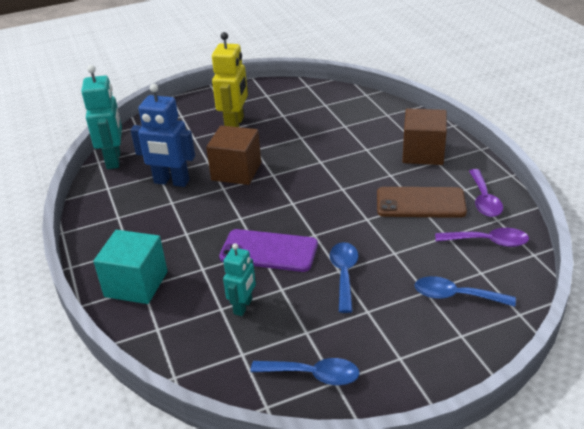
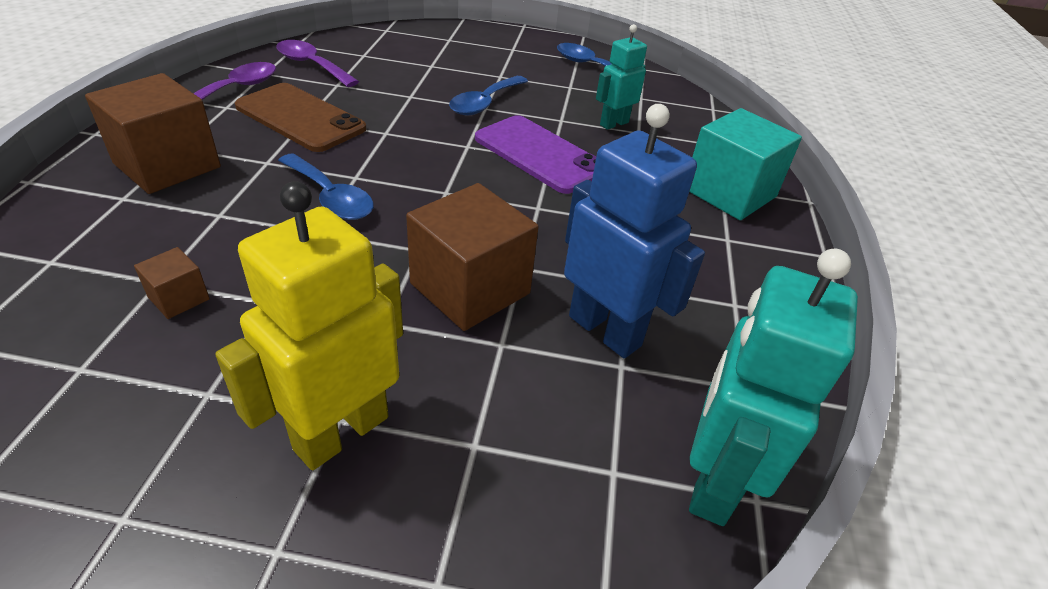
camera: 155 degrees left, 5 degrees up
blue spoon [414,276,516,307] -> blue spoon moved to [278,153,374,220]
none -> brown cube [134,247,210,319]

